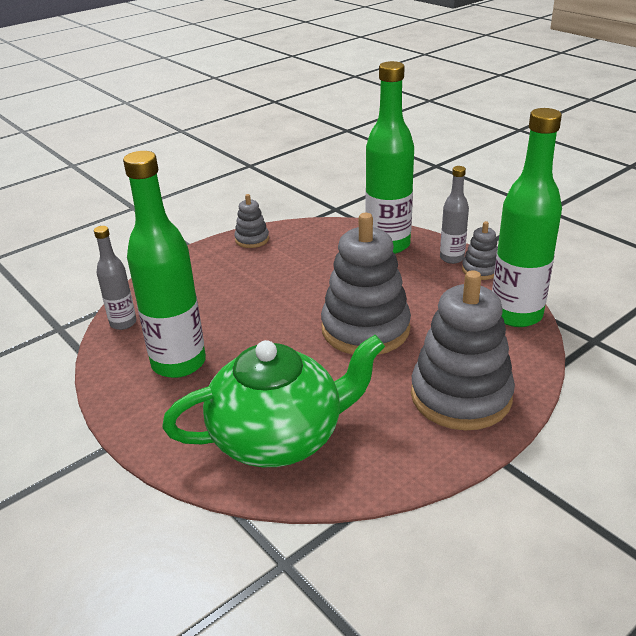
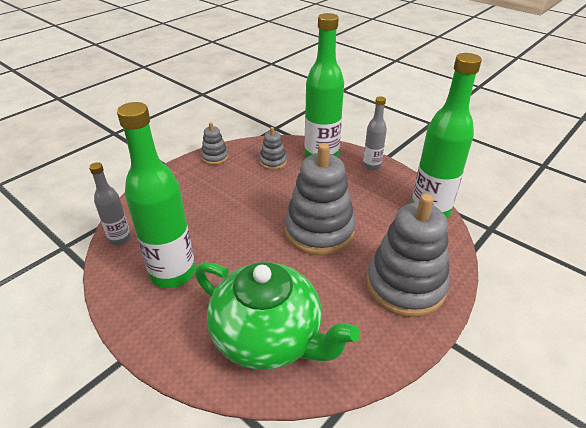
camera: 10 degrees left, 5 degrees up
green teapot [162,335,385,467] -> green teapot turned 60 degrees clockwise [195,262,360,370]
grey stacking toy [462,221,498,280] -> grey stacking toy moved to [260,127,287,170]

